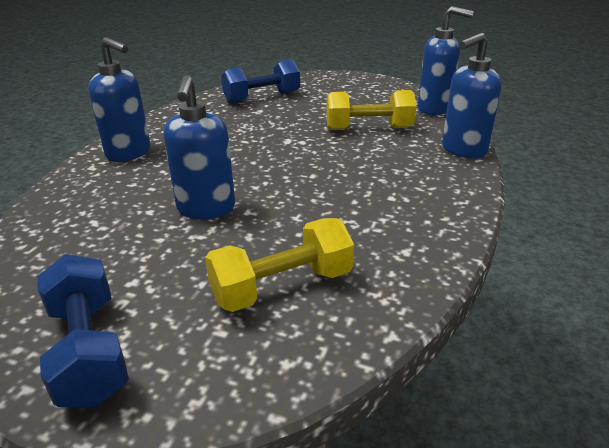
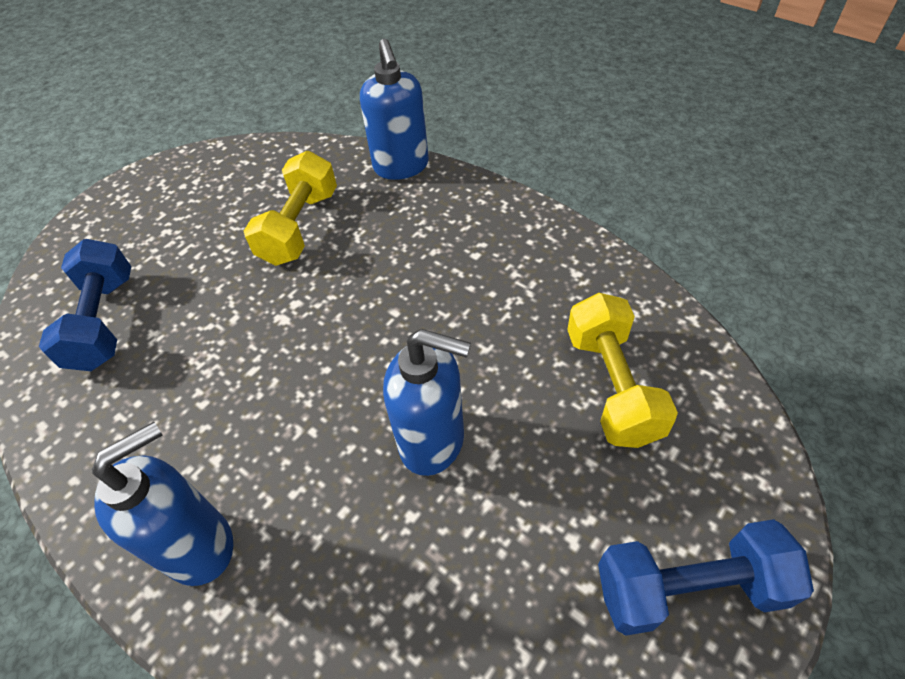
camera: 70 degrees left, 20 degrees up
blue soap dispenser [418,6,474,115] -> none

